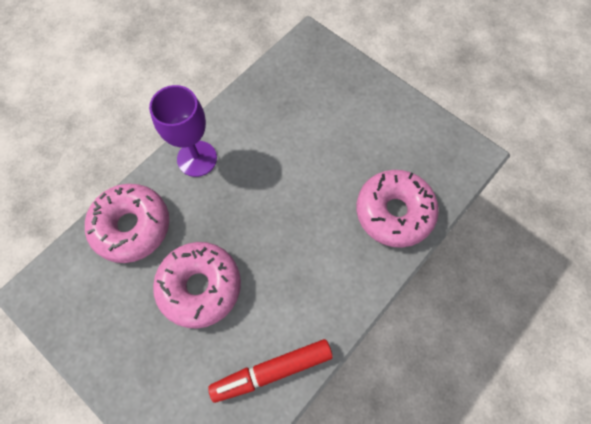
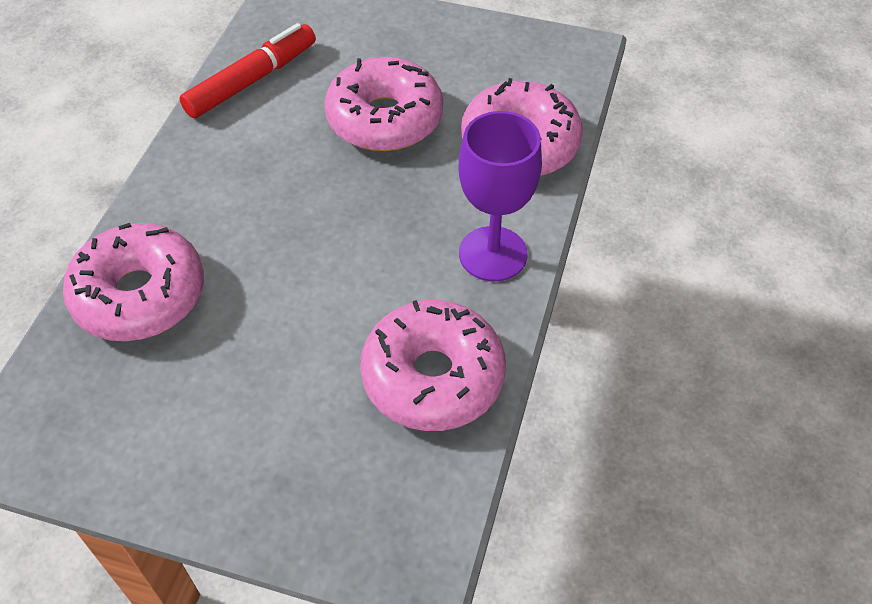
camera: 155 degrees right, 15 degrees down
none -> pink donut [360,300,506,431]

